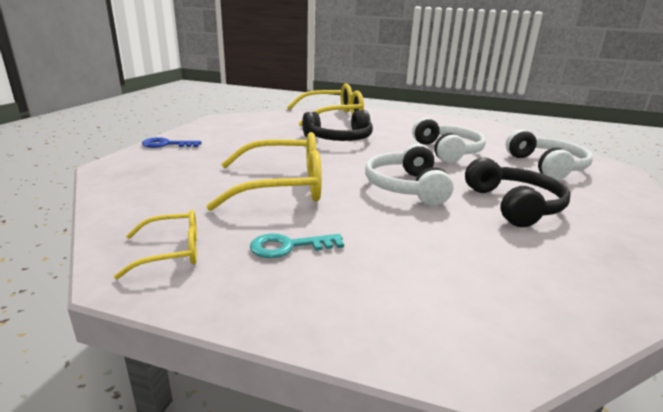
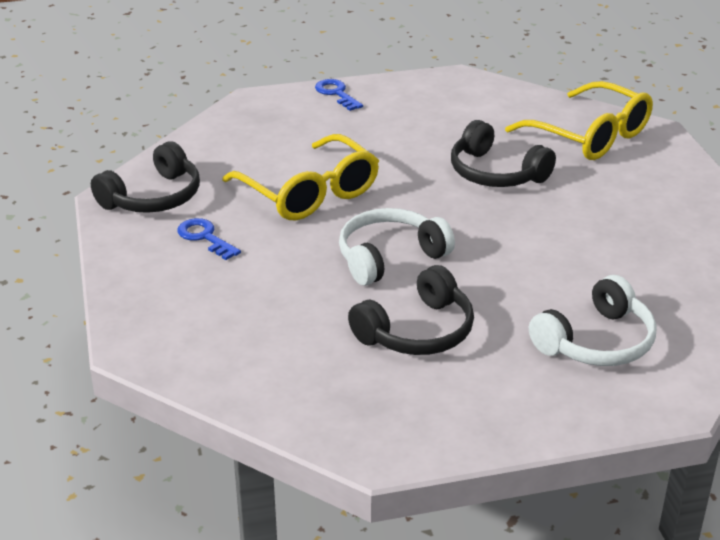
camera: 60 degrees right, 10 degrees up
yellow glasses [114,210,197,279] -> black headphones [91,141,200,213]
turquoise key [250,233,344,258] -> blue key [177,218,241,260]
white headphones [412,118,486,163] -> none

